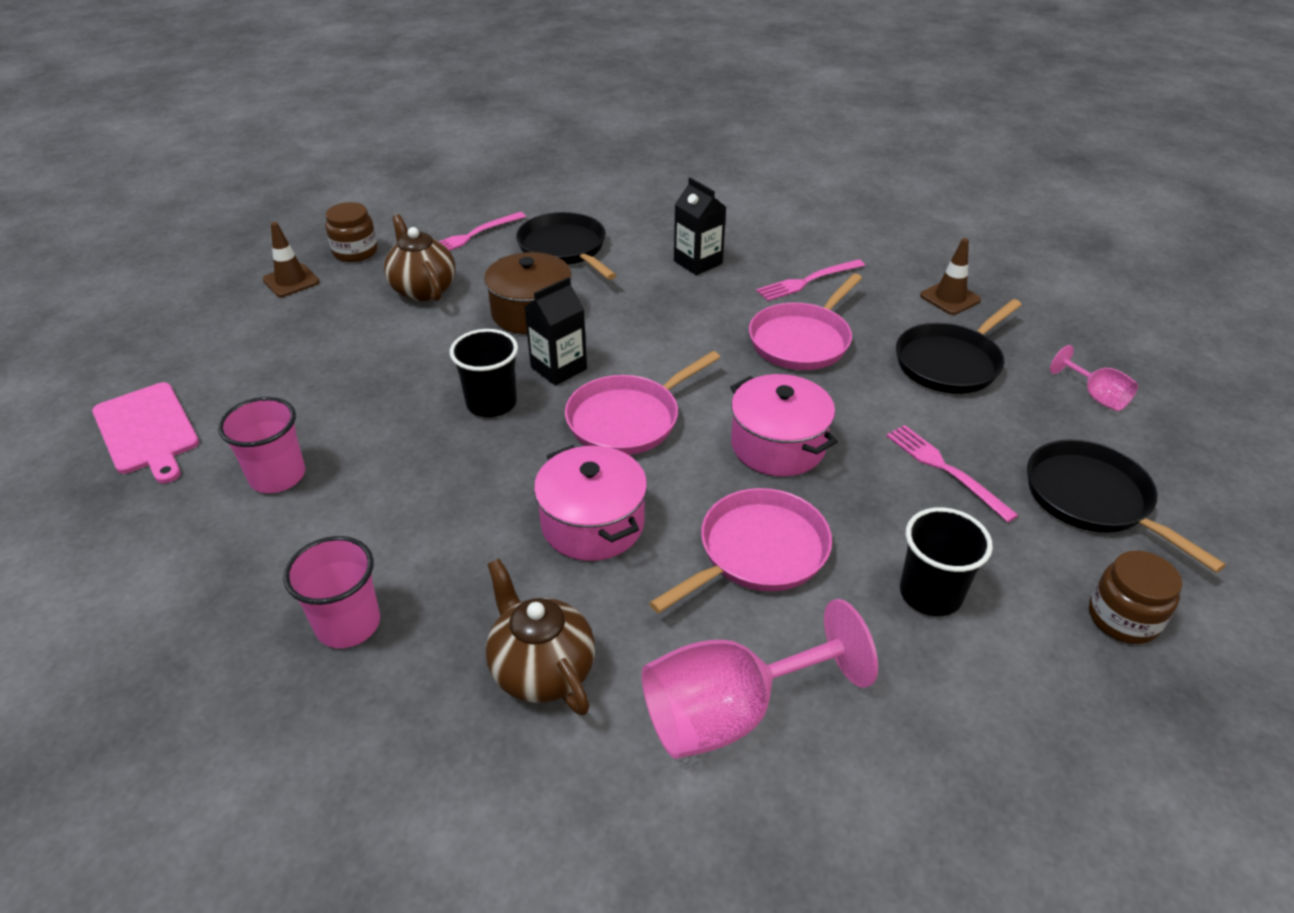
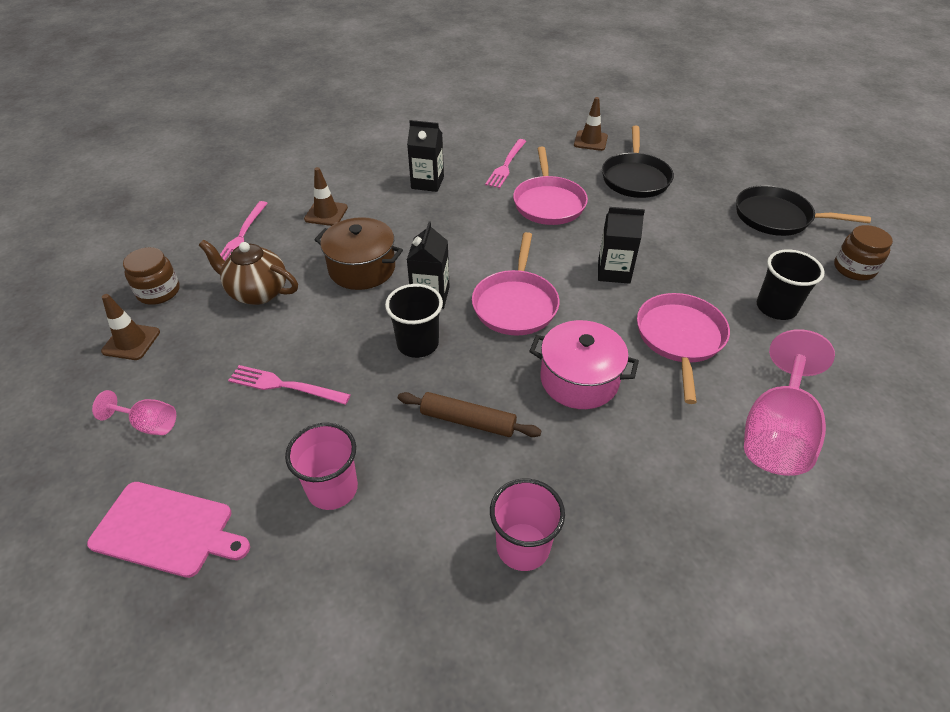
camera: 40 degrees left, 5 degrees up
brown teapot [486,559,595,716] -> none
black pan [516,212,616,280] -> brown traffic cone [304,167,348,226]
pink pot [730,374,838,477] -> black carton [598,207,645,284]
pink fork [886,425,1019,522] -> pink fork moved to [228,365,351,405]
pink goblet [1050,345,1138,411] -> pink goblet moved to [92,390,176,435]
none -> brown rolling pin [398,392,541,437]

